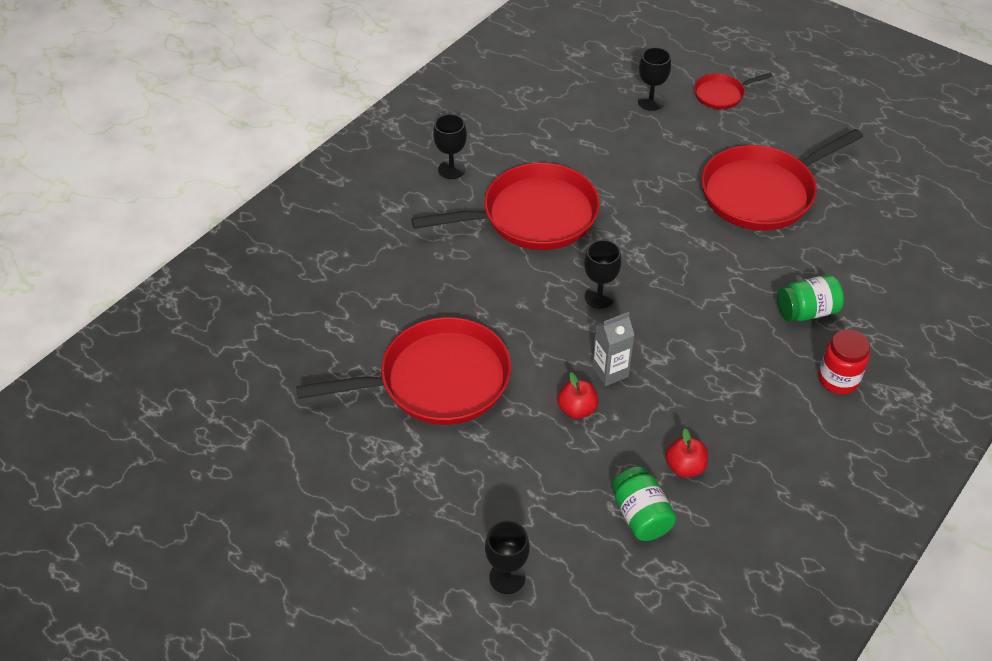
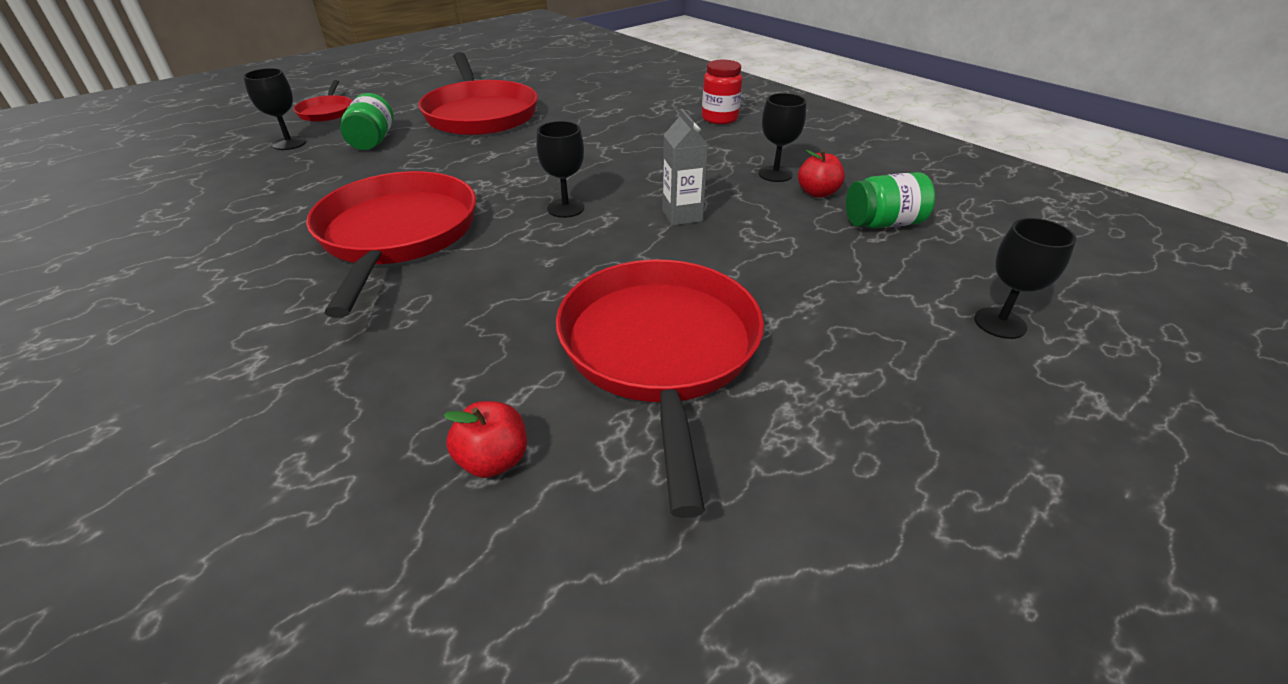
camera: 80 degrees left, 10 degrees down
black goblet [433,114,467,179] -> black goblet moved to [758,93,806,182]
red apple [558,372,598,419] -> red apple moved to [443,401,527,478]
green jar [777,275,844,322] -> green jar moved to [340,93,394,150]

